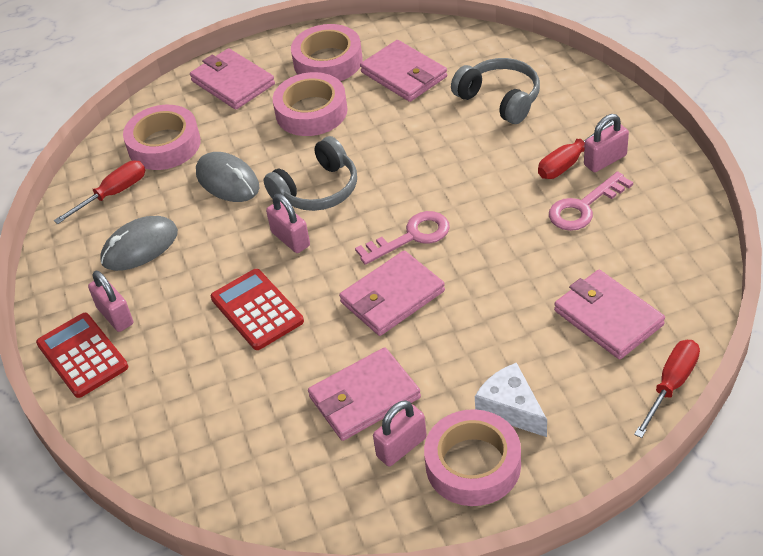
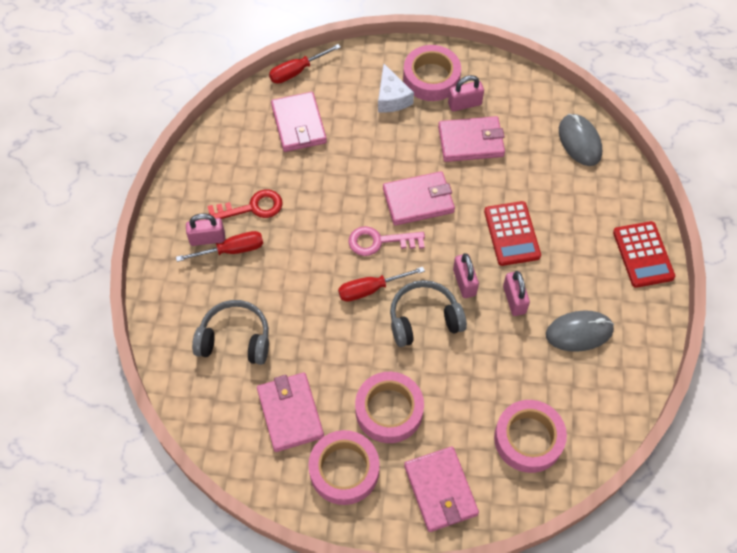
camera: 160 degrees left, 15 degrees up
red screwdriver [54,161,145,224] -> red screwdriver moved to [338,267,425,302]
pink padlock [88,271,133,332] -> pink padlock moved to [503,271,530,316]
grey mouse [196,152,259,202] -> grey mouse moved to [559,114,602,166]
grey headphones [451,58,540,124] -> grey headphones turned 120 degrees clockwise [192,300,269,365]
pink key [549,171,633,231] -> red key [207,189,283,219]

